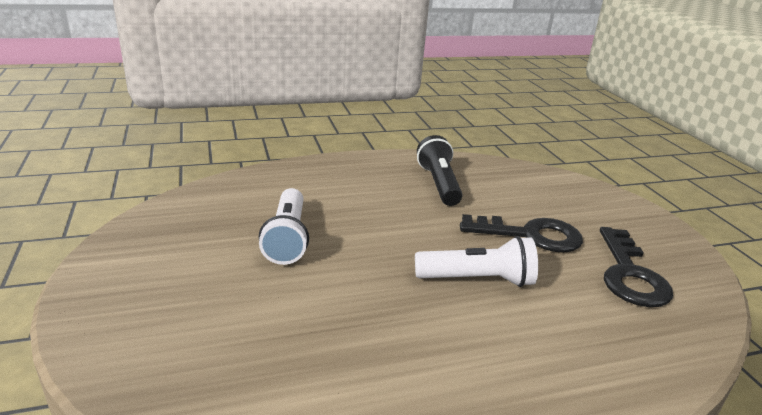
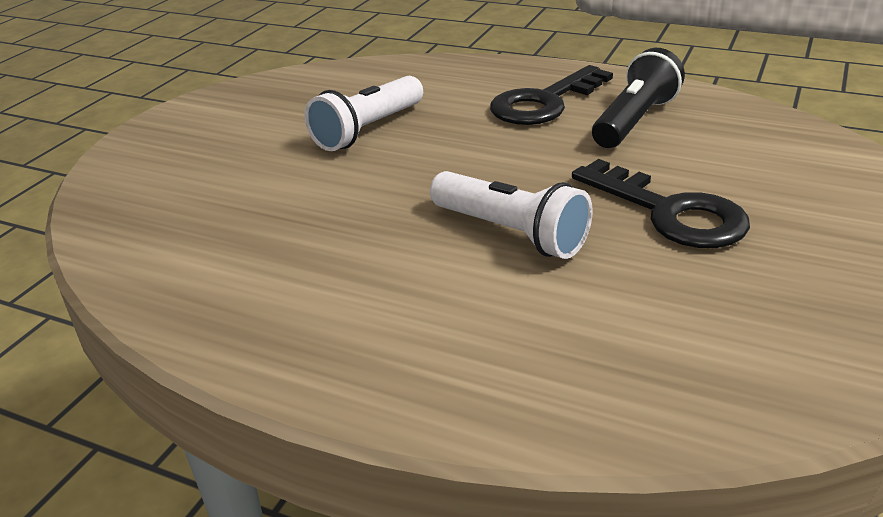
camera: 45 degrees right, 5 degrees up
black key [600,227,673,307] -> black key moved to [490,65,613,125]

